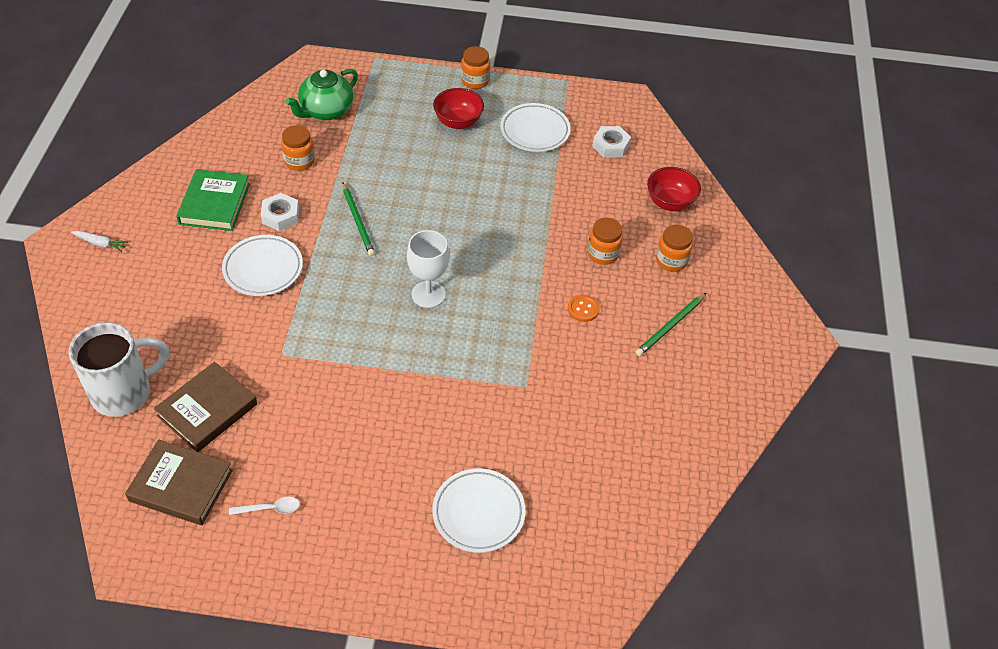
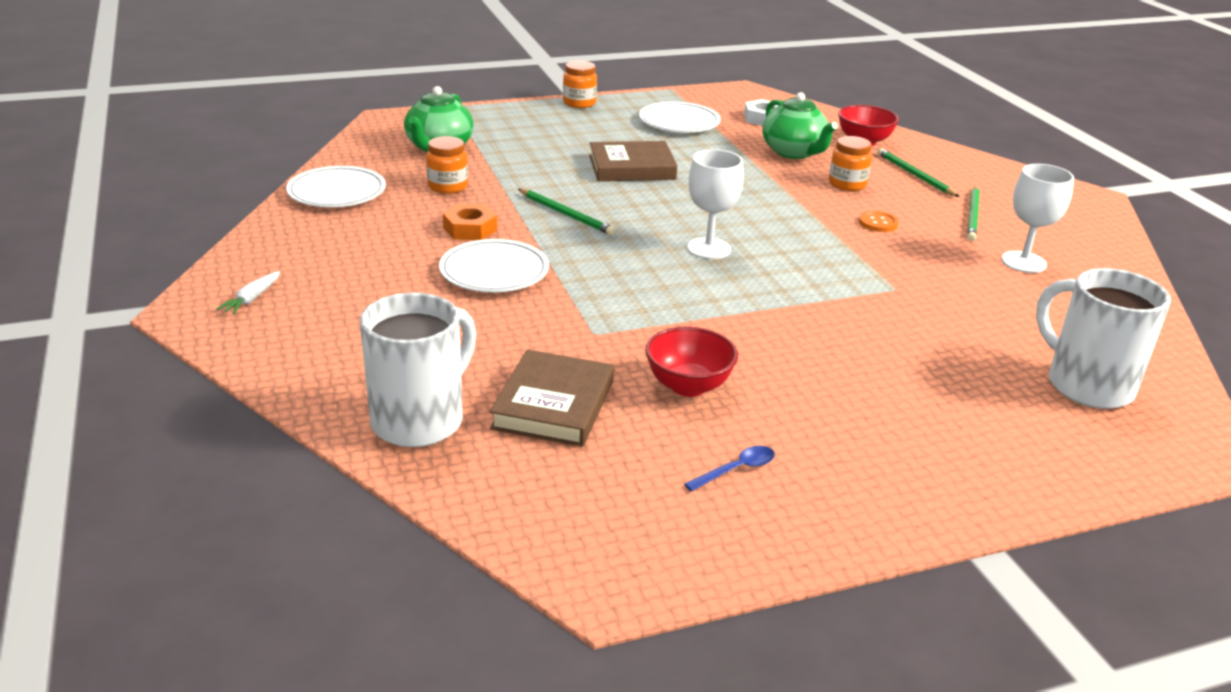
camera: 25 degrees left, 20 degrees down
white carrot [71,231,128,252] -> white carrot turned 120 degrees clockwise [216,271,280,314]
brown book [125,440,233,525] -> brown book moved to [589,141,677,181]
green book [176,169,250,231] -> none
white spoon [229,497,300,515] -> blue spoon [684,446,775,491]
white nut [261,193,299,231] -> orange nut [443,204,497,240]
white plate [432,469,525,553] -> white plate moved to [286,166,386,207]
red bowl [433,88,484,129] -> red bowl moved to [645,326,738,397]
orange jar [656,225,693,272] -> green pencil [878,148,960,197]
none -> green teapot [762,92,838,159]
none -> white goblet [1001,164,1074,273]
none -> white mug [1036,268,1171,409]

